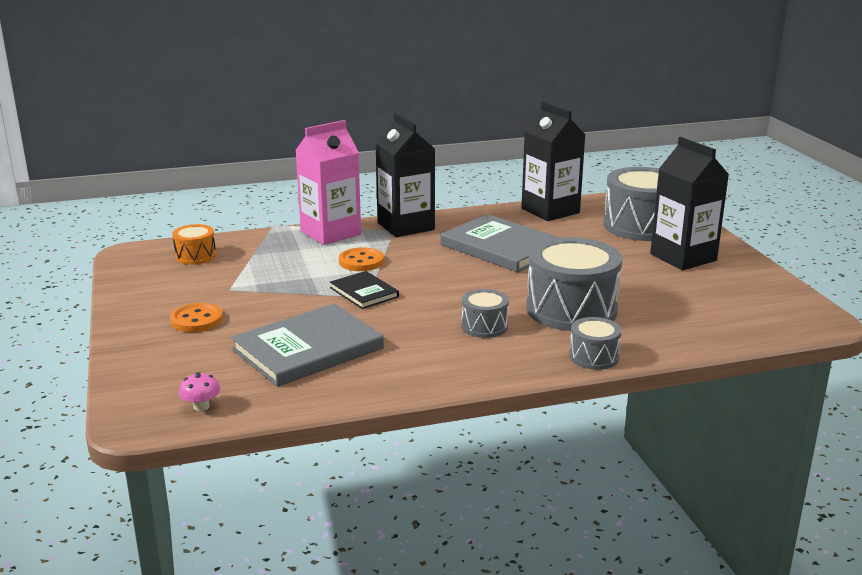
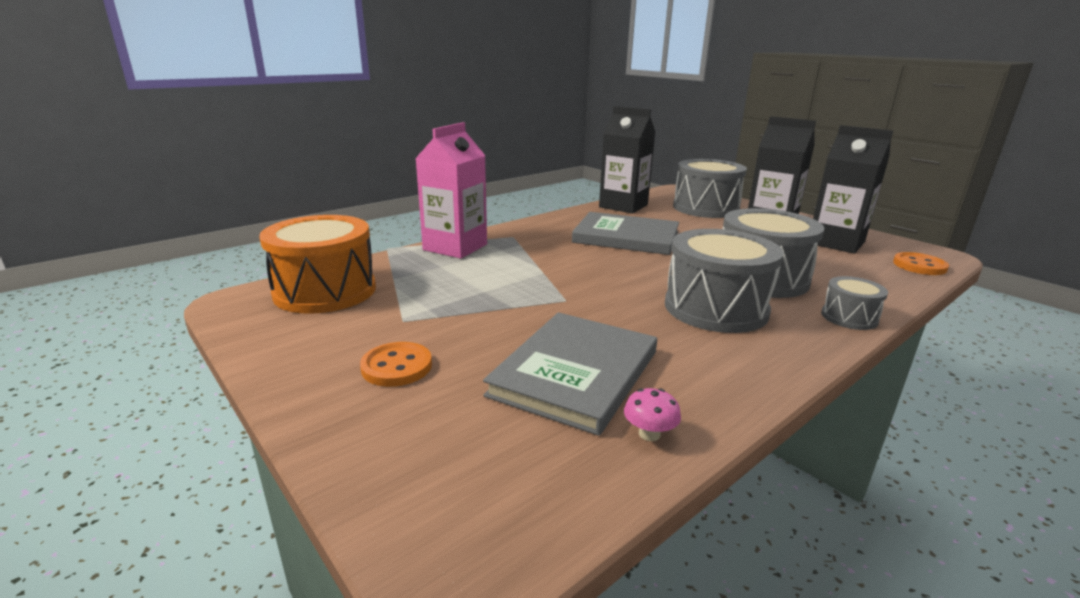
camera: 25 degrees left, 0 degrees up
orange drum [172,224,216,265] -> orange drum [259,215,376,314], size x2.01
pink mushroom [179,372,220,411] -> pink mushroom moved to [624,388,681,441]
black book [330,271,399,309] -> none
orange button [339,247,384,271] -> orange button moved to [893,252,949,275]
black carton [376,113,435,237] -> black carton moved to [813,125,893,254]
grey drum [461,289,509,338] -> grey drum [665,229,783,333], size x2.01

